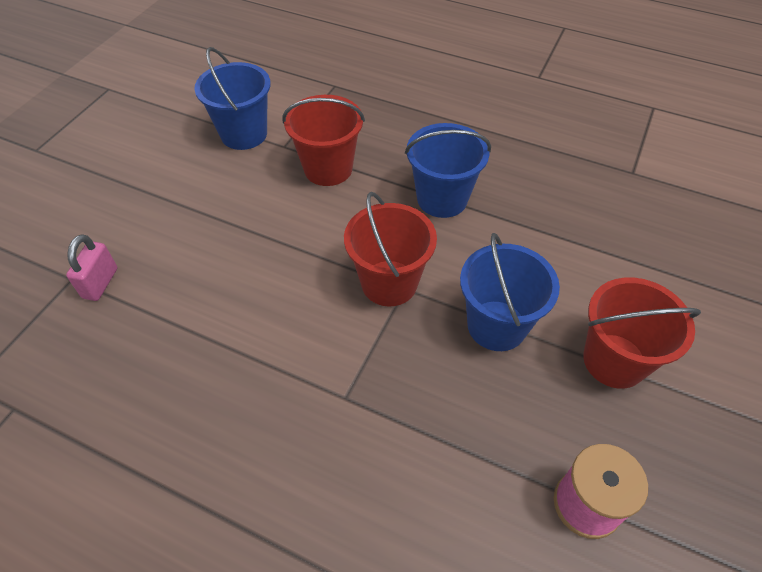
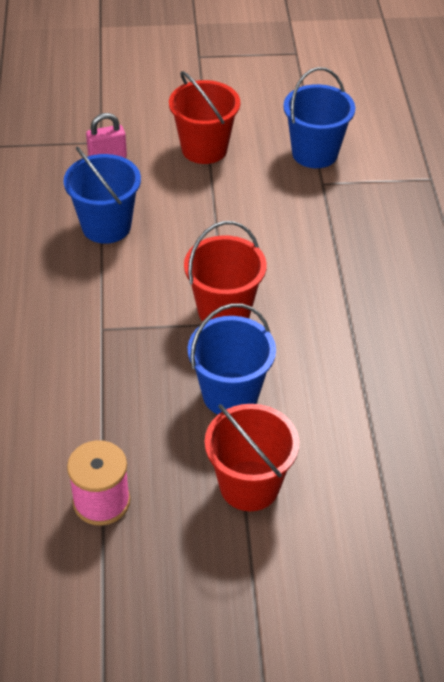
camera: 60 degrees right, 5 degrees down
red bucket [282,95,365,186] -> red bucket moved to [169,71,240,164]
blue bucket [405,123,491,218] -> blue bucket moved to [64,147,141,244]

